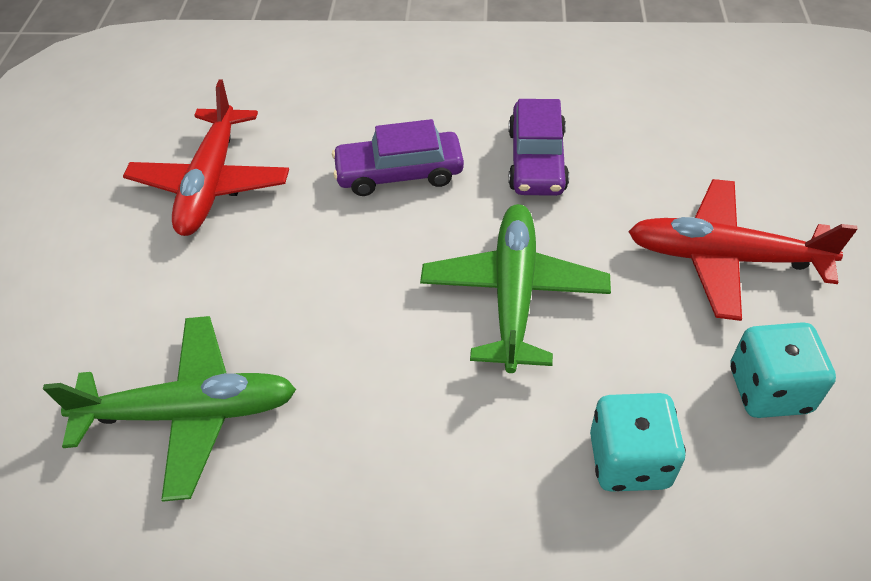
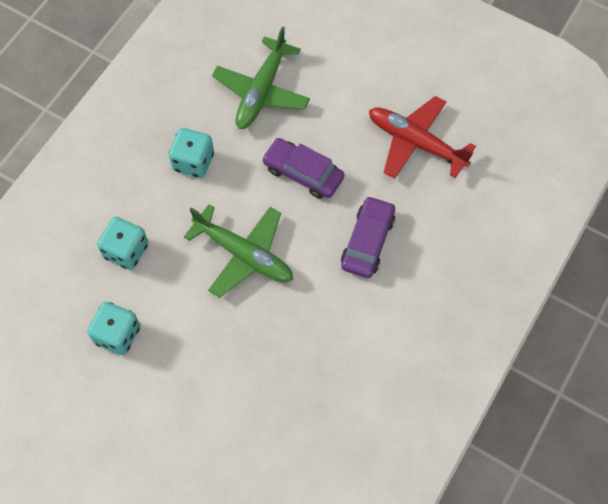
camera: 115 degrees right, 15 degrees up
purple car [508,99,569,196] -> purple car moved to [262,138,345,199]
red plane [628,179,858,321] -> none
none -> turquoise dice [169,128,214,178]

